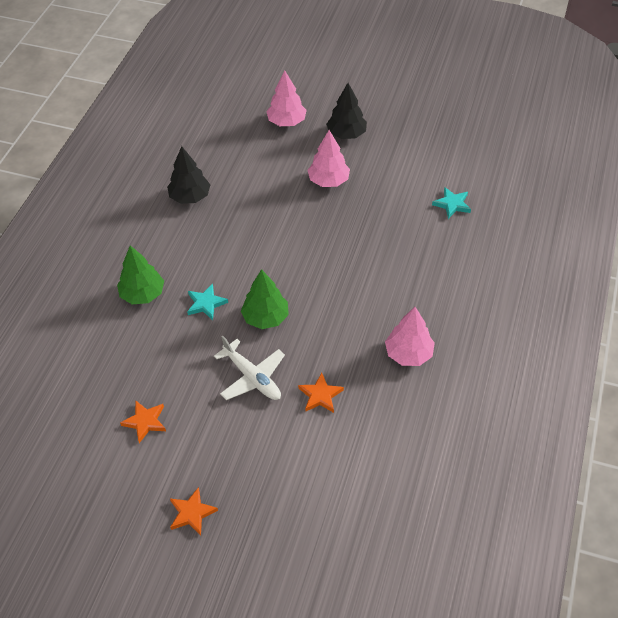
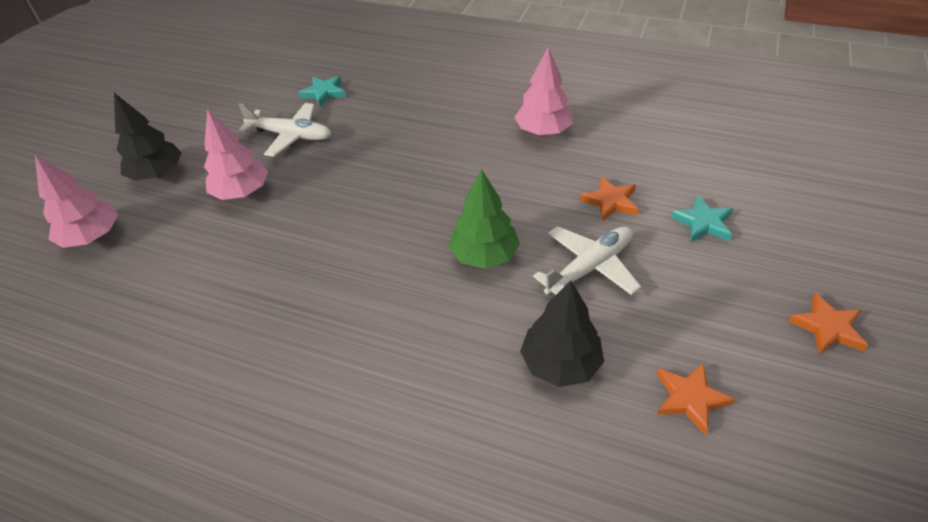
camera: 85 degrees left, 5 degrees down
green tree [117,245,164,304] -> none
black tree [167,146,210,204] -> black tree moved to [520,281,604,387]
turquoise star [187,284,228,320] -> turquoise star moved to [671,195,733,242]
none -> white plane [238,103,331,157]

